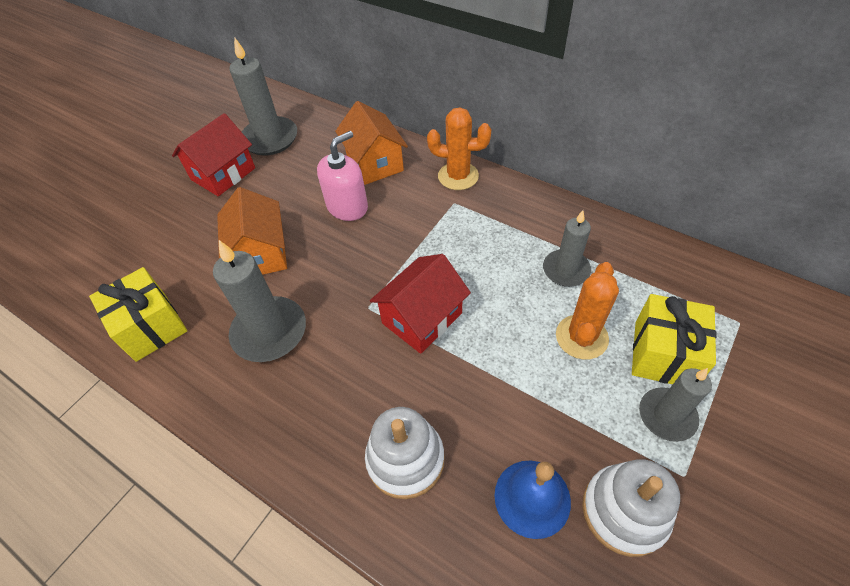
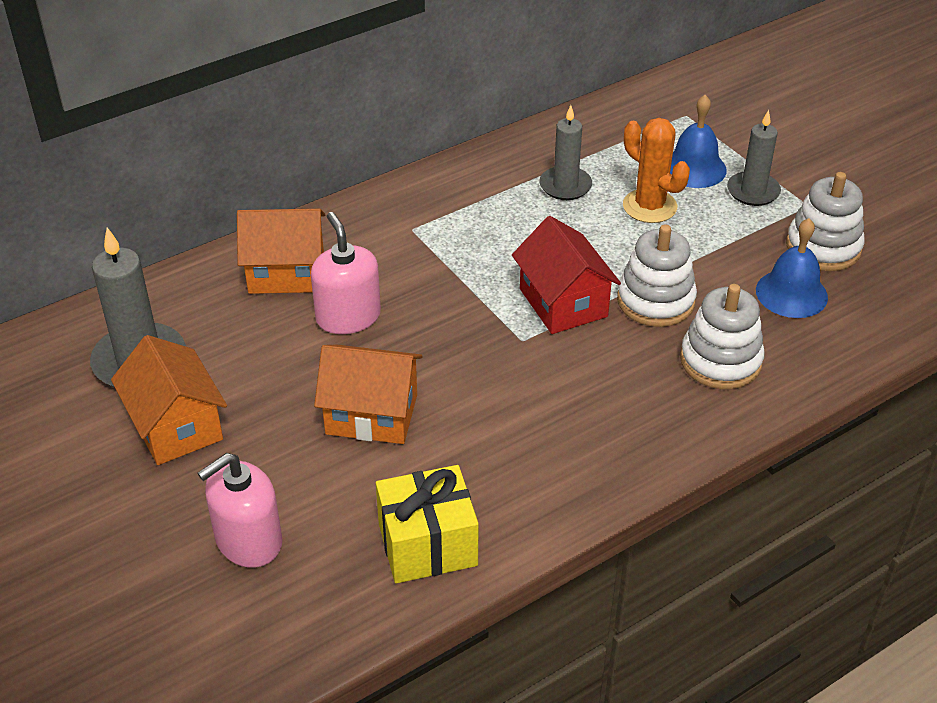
camera: 70 degrees left, 10 degrees down
red house [172,113,255,196] -> orange house [111,335,227,465]
grey candle [213,240,306,362] -> none
orange cactus [427,107,491,190] -> none
yellow gift [632,294,717,384] -> blue bell [670,95,727,188]
none -> pink soap dispenser [197,453,283,568]
none -> white stacking toy [617,224,697,327]

